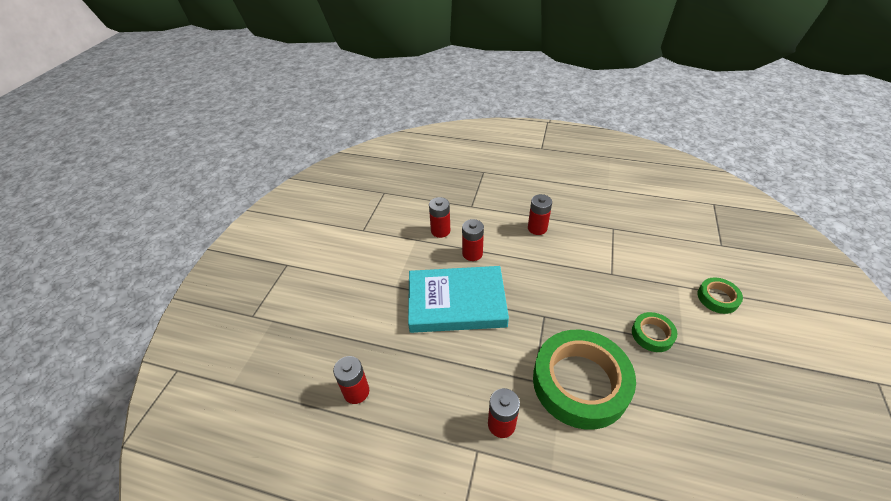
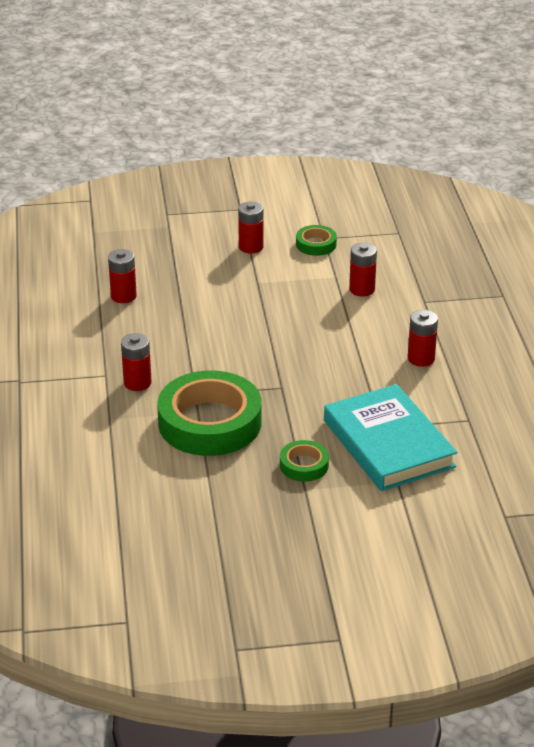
camera: 65 degrees right, 10 degrees down
turquoise book [408,266,509,333] -> turquoise book moved to [324,384,457,491]
red battery [462,219,484,261] -> red battery moved to [238,202,263,254]
green tape [697,277,743,314] -> green tape moved to [296,225,337,256]

